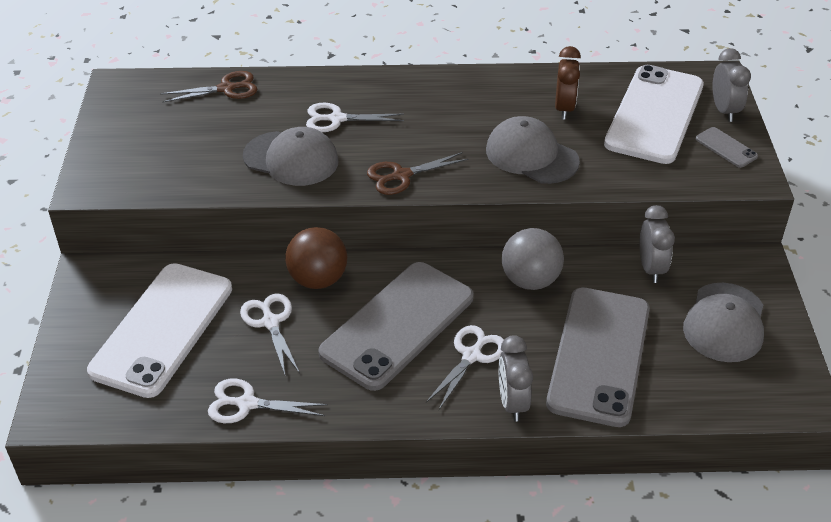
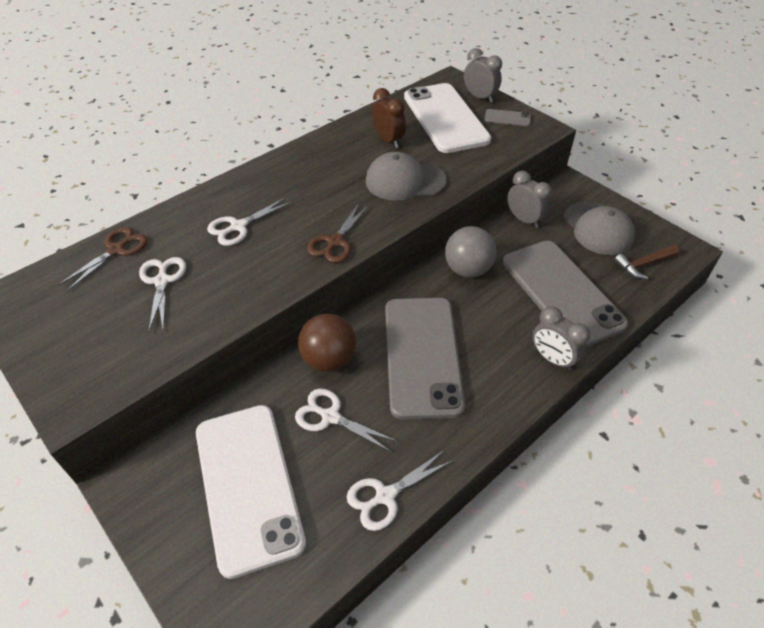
camera: 40 degrees left, 5 degrees up
grey cap [243,127,339,186] -> none
white scissors [426,325,504,410] -> white scissors moved to [139,257,186,332]
none -> brown hammer [614,245,679,279]

